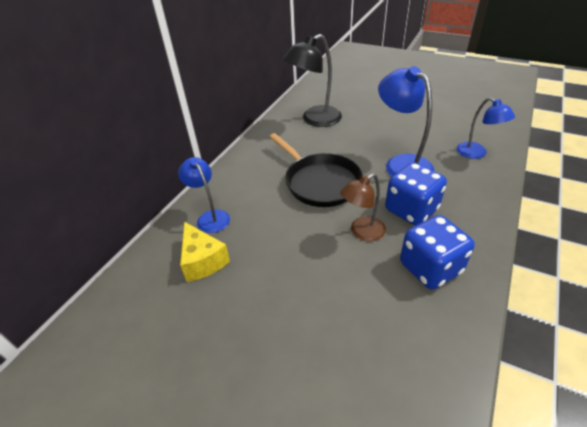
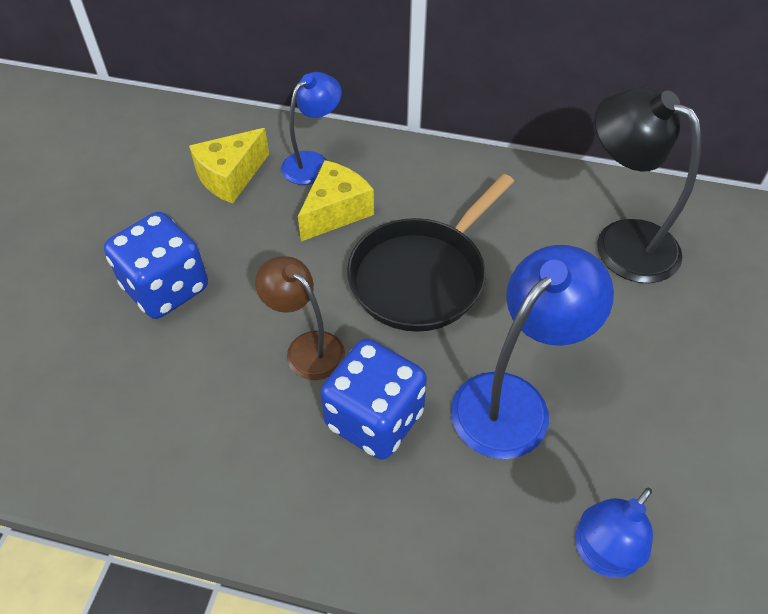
camera: 75 degrees right, 10 degrees up
blue dice [400,215,475,290] -> blue dice moved to [104,212,208,319]
none -> yellow cheese [298,160,374,241]

